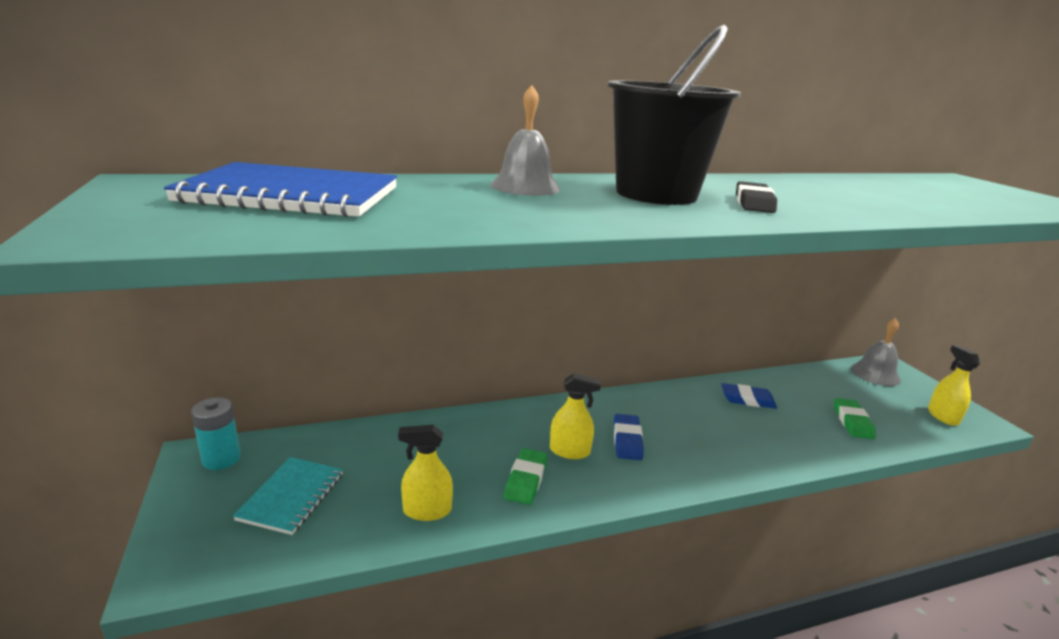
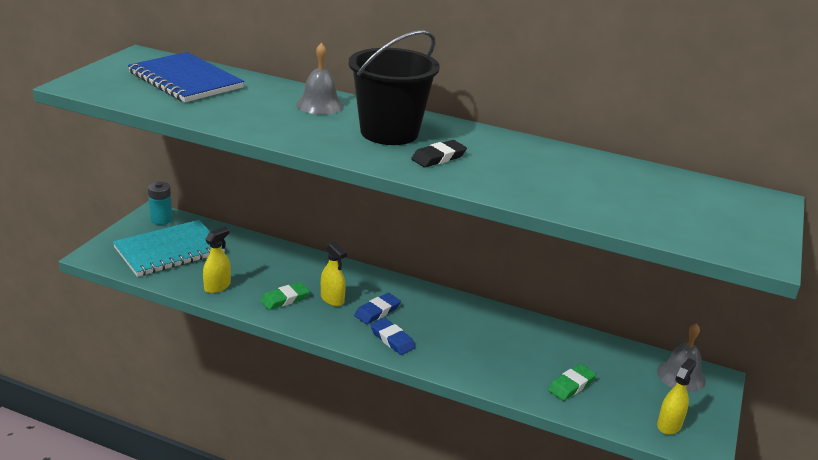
camera: 40 degrees right, 5 degrees up
turquoise notebook [233,457,343,535] -> turquoise notebook [113,220,225,277], size x1.68
yellow spray bottle [398,425,453,521] -> yellow spray bottle turned 90 degrees clockwise [203,227,231,293]
blue eraser [721,383,777,409] -> blue eraser moved to [371,318,416,355]

